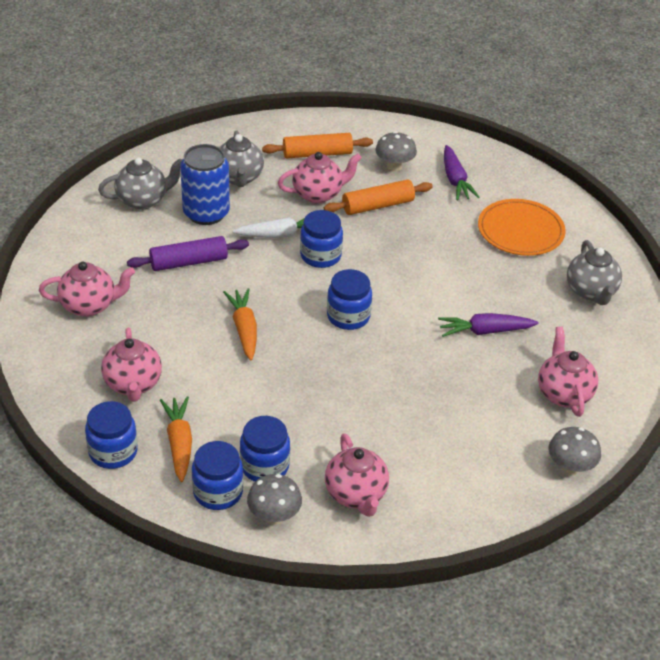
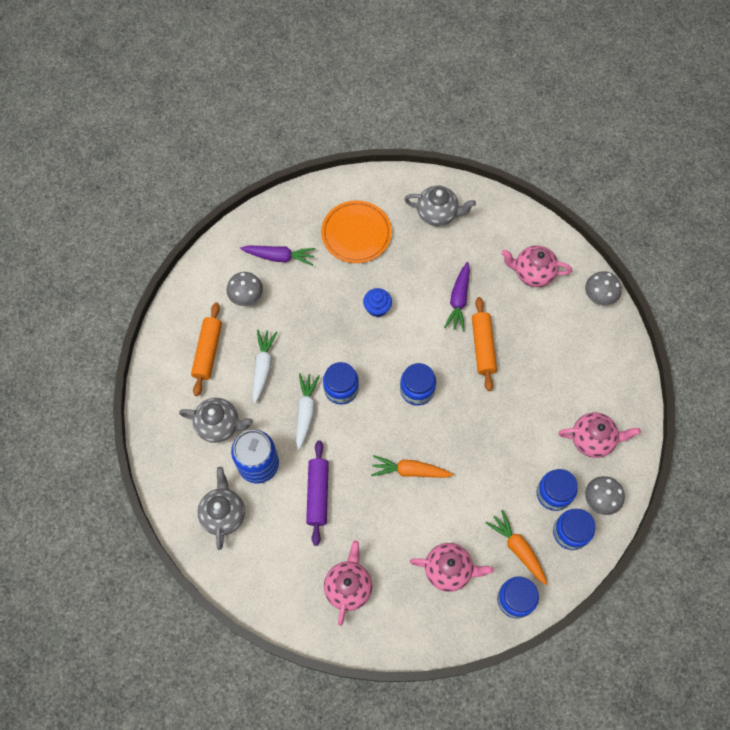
camera: 70 degrees left, 25 degrees up
orange carrot [160,396,192,482] -> orange carrot turned 45 degrees clockwise [486,510,547,585]
pink teapot [278,152,362,203] -> white carrot [252,330,278,404]
orange rolling pin [324,180,433,215] -> orange rolling pin moved to [472,297,497,391]
none -> blue cupcake [363,288,392,317]

